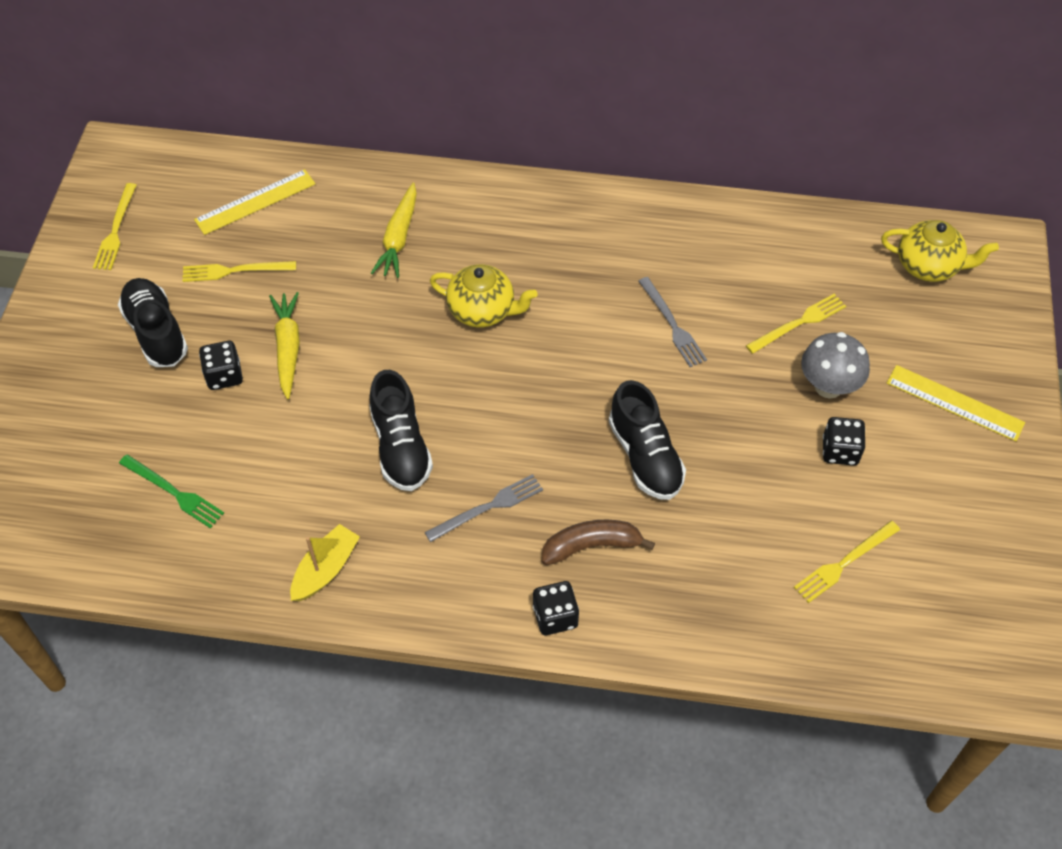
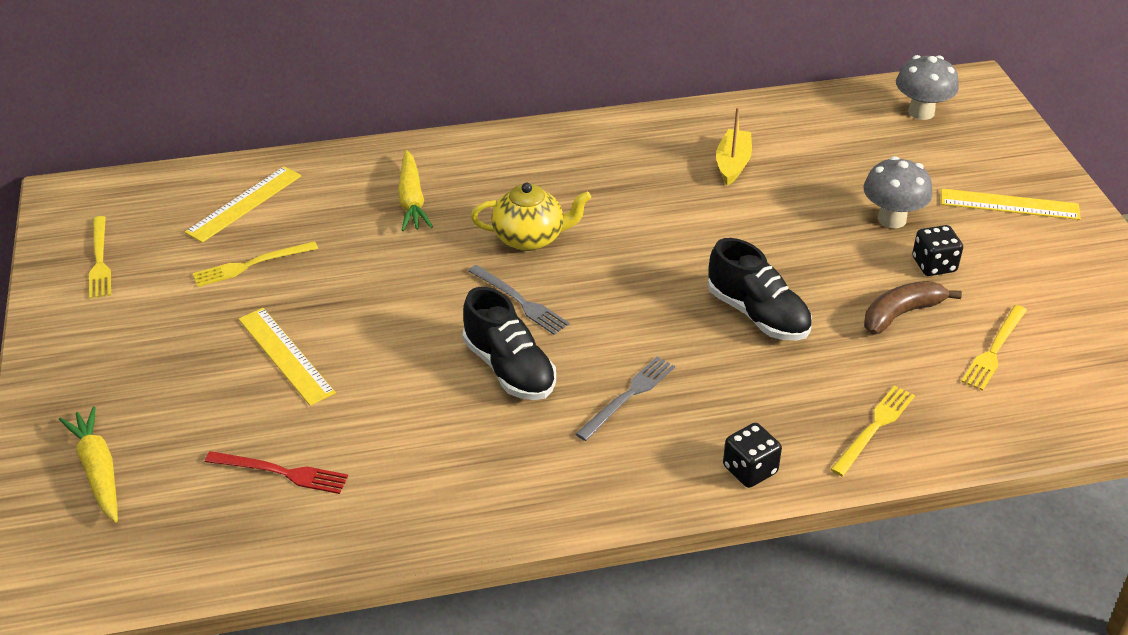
camera: 20 degrees left, 15 degrees down
black shoe [118,278,188,367] -> none
green fork [119,454,224,529] -> red fork [205,451,348,494]
black dice [199,341,243,390] -> yellow ruler [239,308,336,406]
yellow carrot [269,292,300,399] -> yellow carrot moved to [59,406,118,522]
yellow boat [290,524,360,601] -> yellow boat moved to [716,107,752,186]
brown banana [542,520,655,565] -> brown banana moved to [864,281,962,335]
grey fork [638,277,707,367] -> grey fork moved to [468,265,569,335]
yellow fork [746,294,846,354] -> yellow fork moved to [830,386,915,476]
yellow teapot [881,220,999,282] -> grey mushroom [896,55,959,120]

